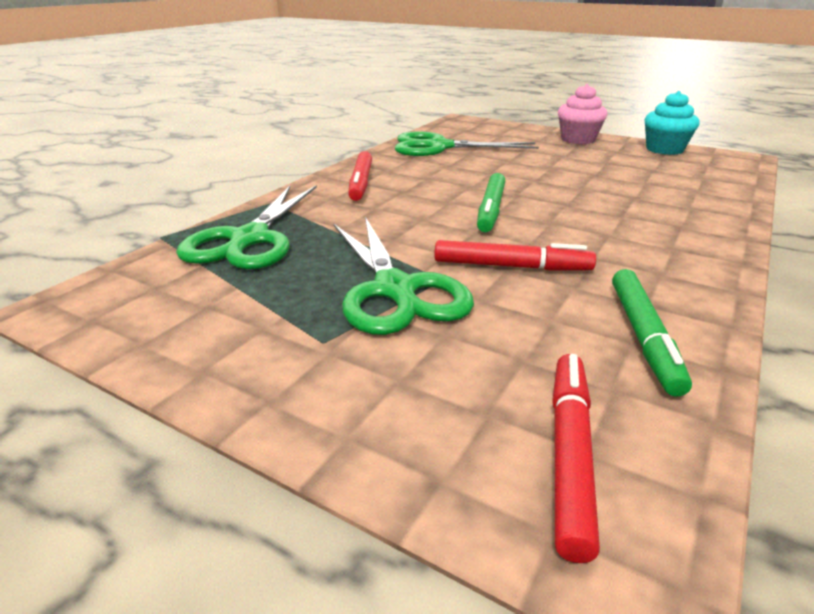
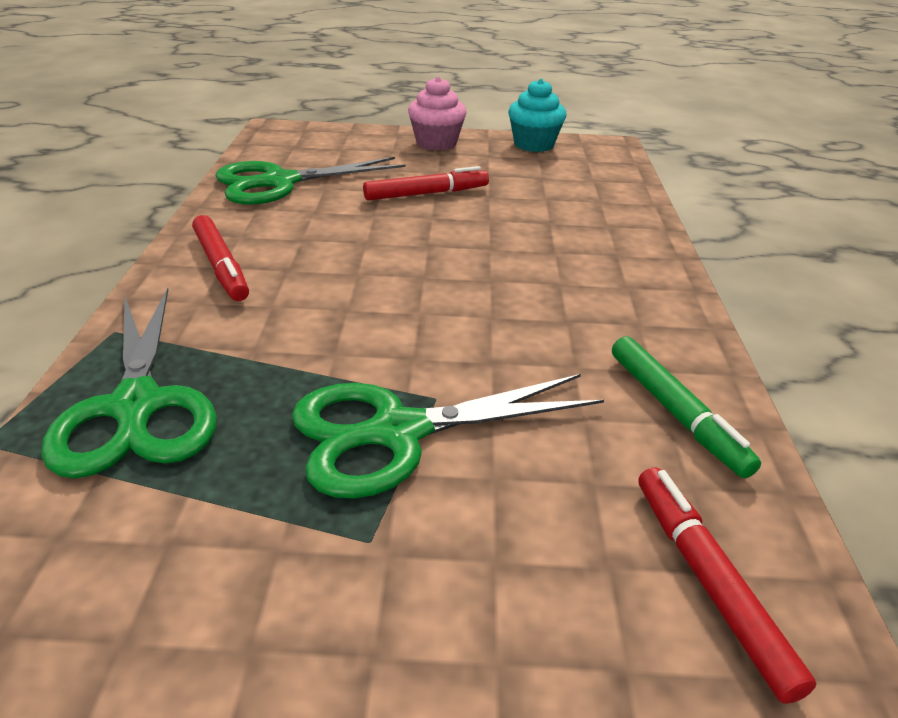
camera: 30 degrees left, 5 degrees up
green scissors [334,217,474,335] -> green scissors turned 120 degrees clockwise [292,374,604,499]
red marker [434,240,596,270] -> red marker moved to [363,166,489,200]
green marker [477,173,505,232] -> none

